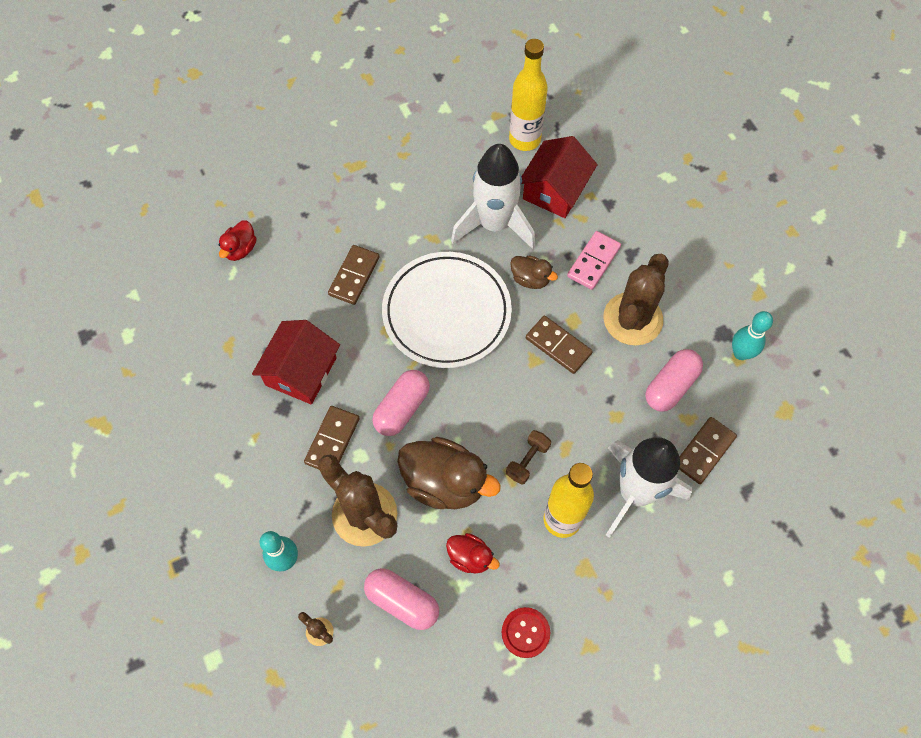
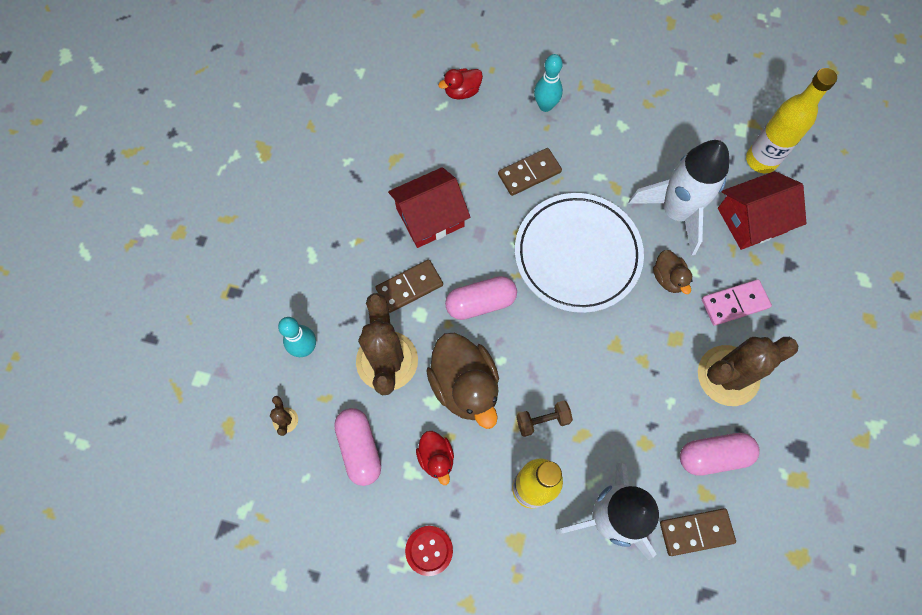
camera: 40 degrees right, 5 degrees up
brown domino [526,316,593,374] -> none
turquoise bowling pin [732,311,773,360] -> turquoise bowling pin moved to [534,54,563,112]

